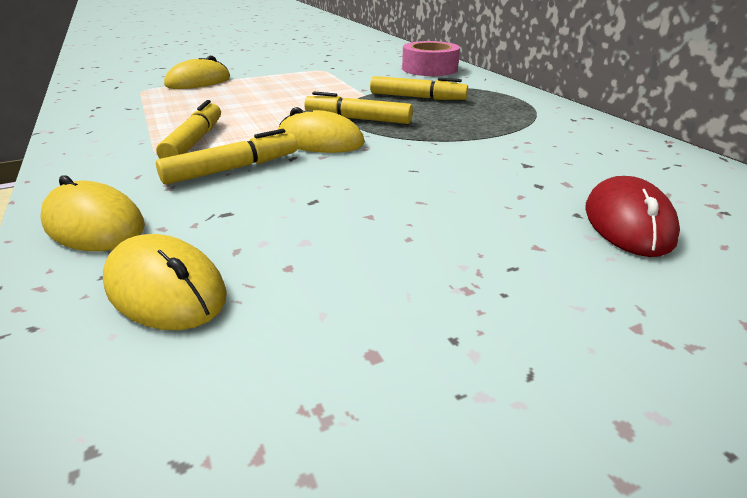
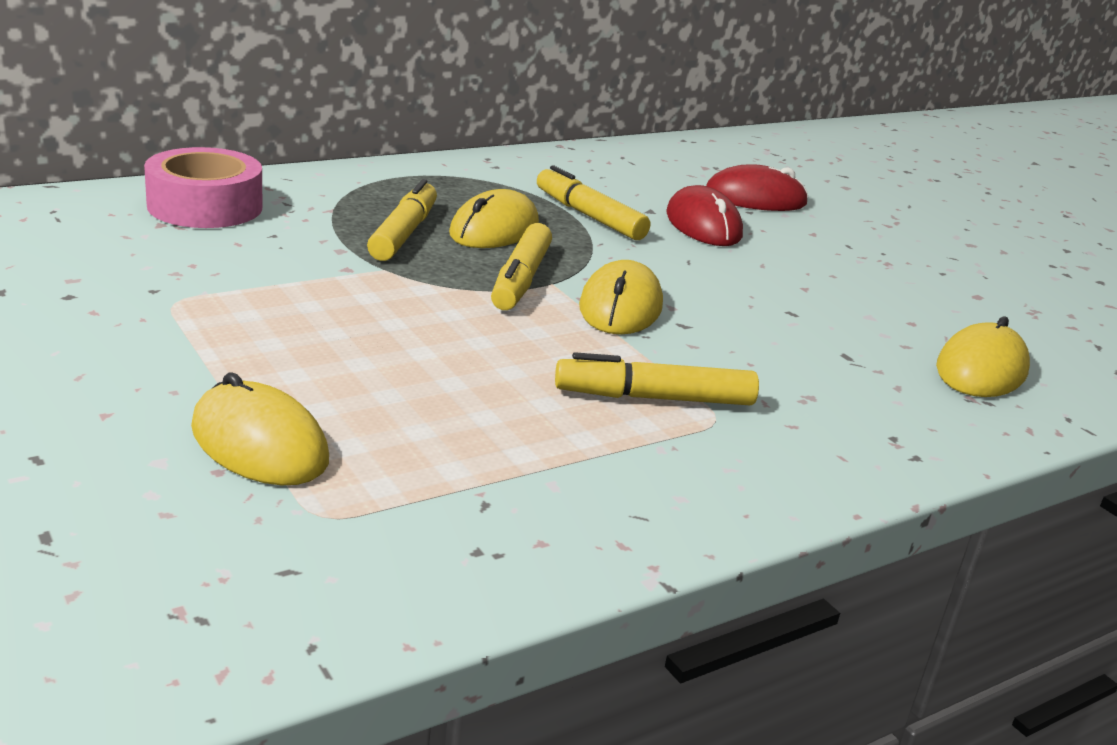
camera: 100 degrees left, 5 degrees down
yellow mouse [40,175,145,251] -> yellow mouse moved to [449,189,539,248]
yellow marker [156,129,298,185] -> yellow marker moved to [537,165,650,240]
none -> red mouse [666,185,743,246]

